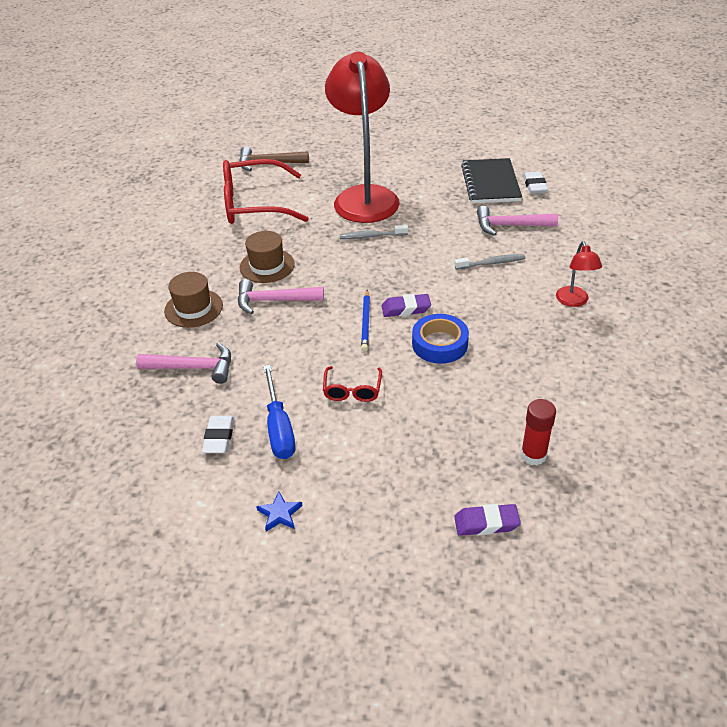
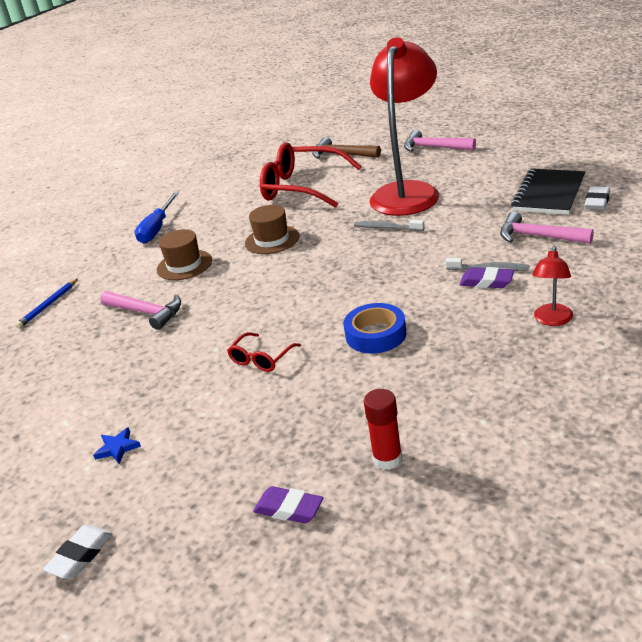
camera: 30 degrees right, 10 degrees down
white eraser [202,416,234,453] -> white eraser moved to [43,525,112,579]
pink hammer [238,279,324,314] -> pink hammer moved to [404,130,476,152]
blue screwdriver [263,365,296,459] -> blue screwdriver moved to [135,192,179,244]
blue pencil [361,290,370,352] -> blue pencil moved to [15,279,78,329]
purple eraser [382,294,431,317] -> purple eraser moved to [459,267,514,288]

